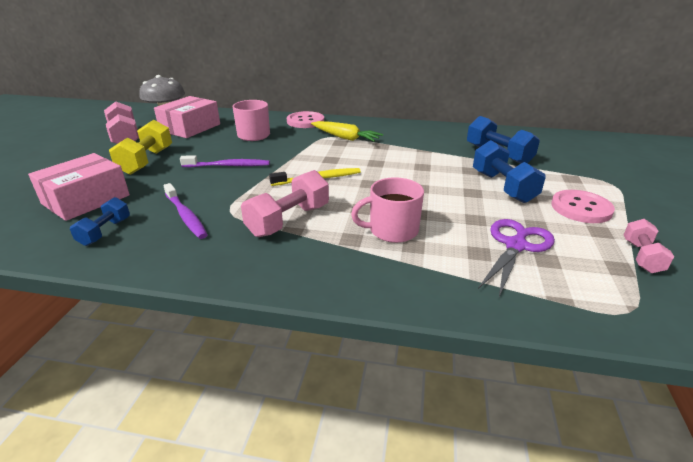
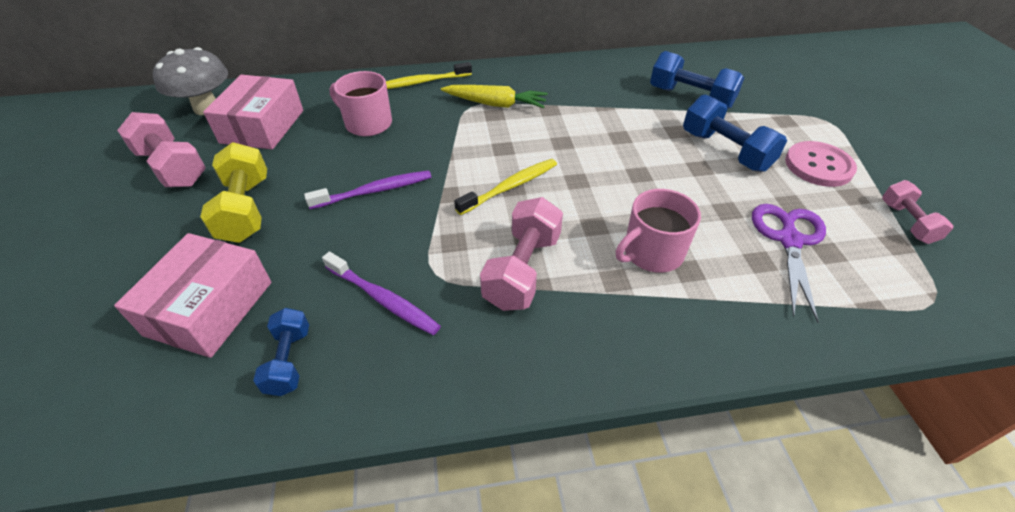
camera: 20 degrees left, 15 degrees up
pink button [287,111,324,128] -> yellow toothbrush [386,62,472,89]

